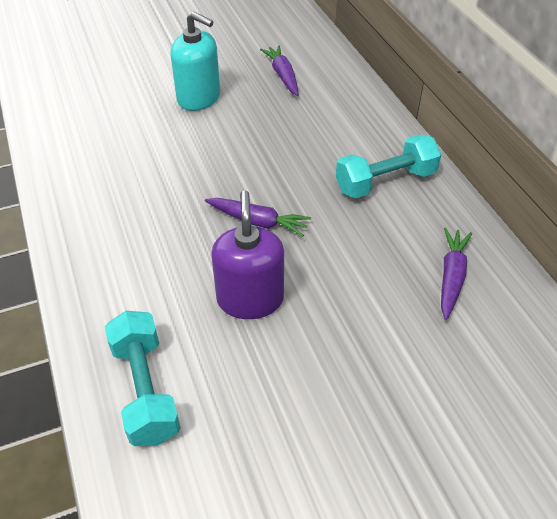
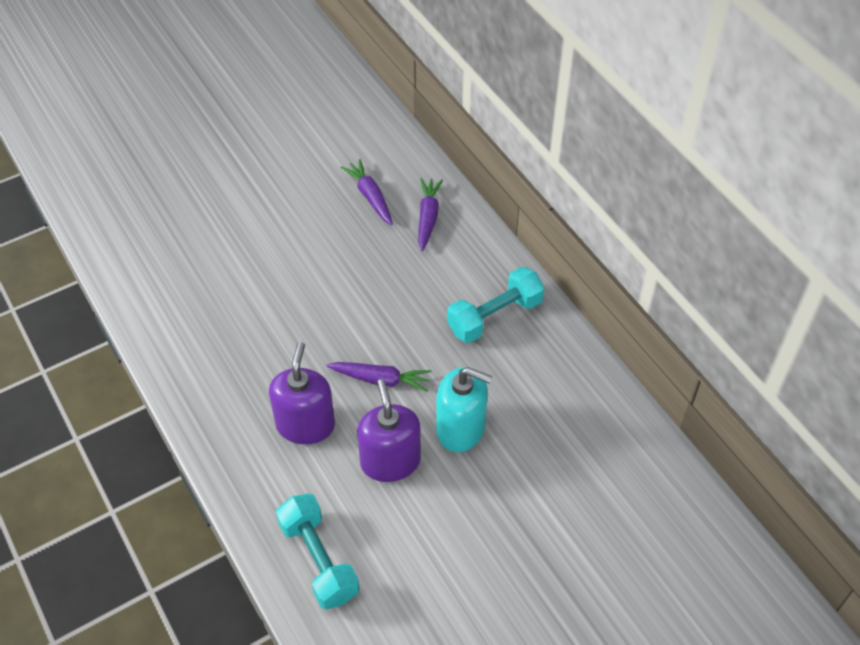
camera: 10 degrees left, 5 degrees up
turquoise soap dispenser [170,11,220,111] -> turquoise soap dispenser moved to [436,367,493,452]
purple carrot [441,227,472,320] -> purple carrot moved to [418,178,443,251]
none -> purple soap dispenser [269,342,335,444]

